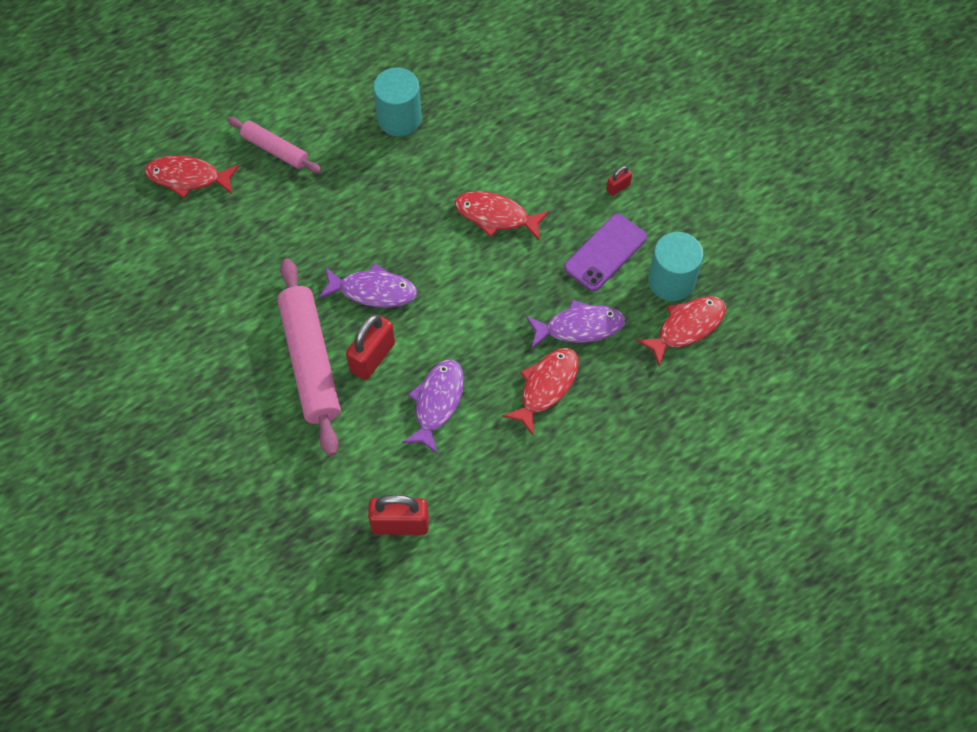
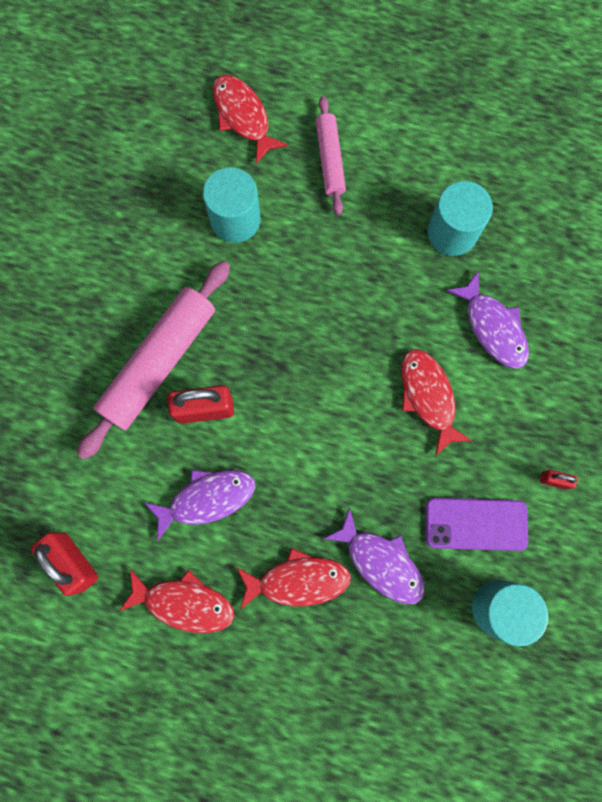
camera: 50 degrees right, 15 degrees up
purple fish [319,263,417,308] -> purple fish moved to [446,270,529,369]
red fish [636,296,726,367] -> red fish moved to [119,569,234,633]
none -> turquoise cylinder [203,167,261,243]

